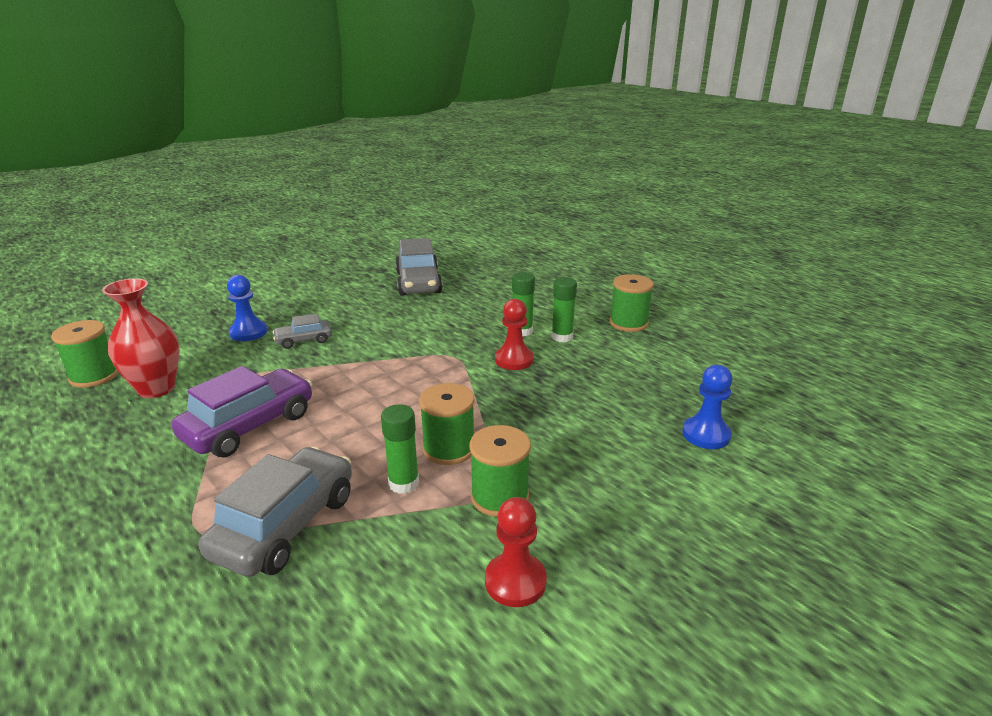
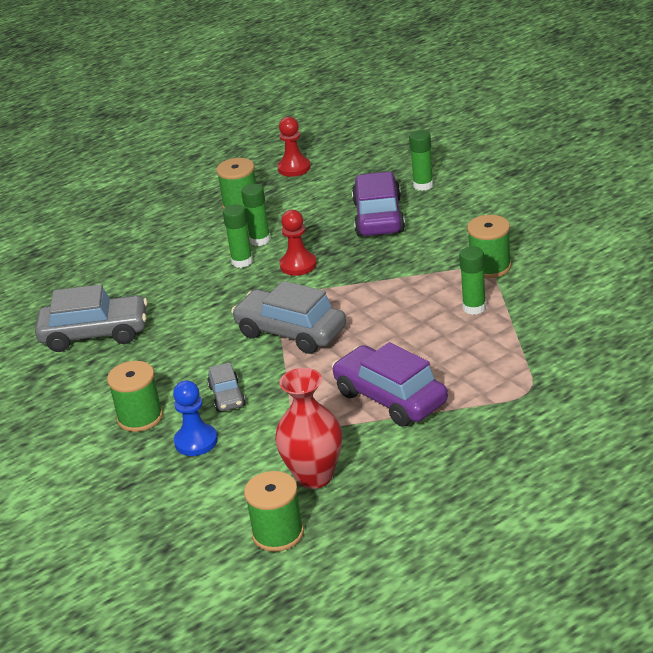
camera: 80 degrees left, 5 degrees up
grey car [199,447,352,577] -> grey car moved to [231,281,346,354]
green spool [419,383,474,465] -> green spool moved to [107,361,163,432]
red pawn [485,497,547,607] -> red pawn moved to [277,117,311,177]
blue pawn [682,365,733,449] -> green glue stick [409,130,434,191]
none -> purple car [352,171,405,237]

